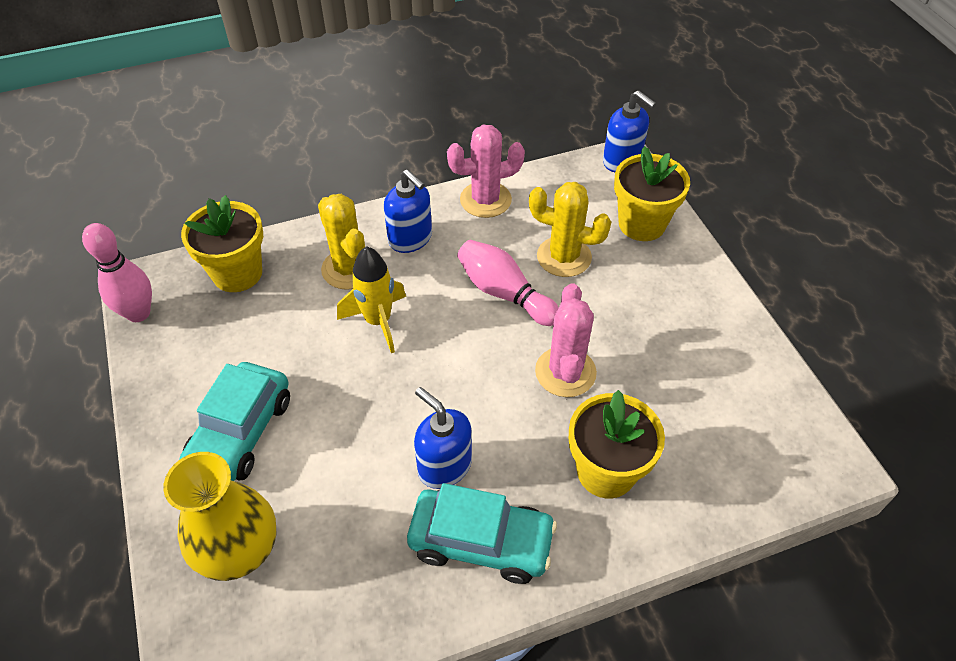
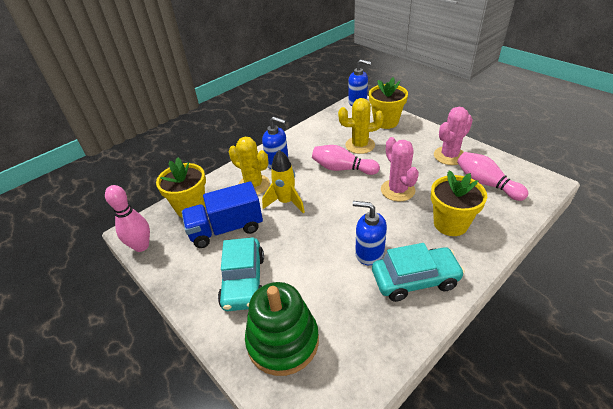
camera: 20 degrees left, 10 degrees down
yellow vase [163,452,277,581] -> green stacking toy [245,282,319,376]
pink cactus [447,125,525,218] -> pink cactus moved to [434,107,473,165]
none -> blue truck [182,181,263,248]
none -> pink bowling pin [457,152,528,201]

